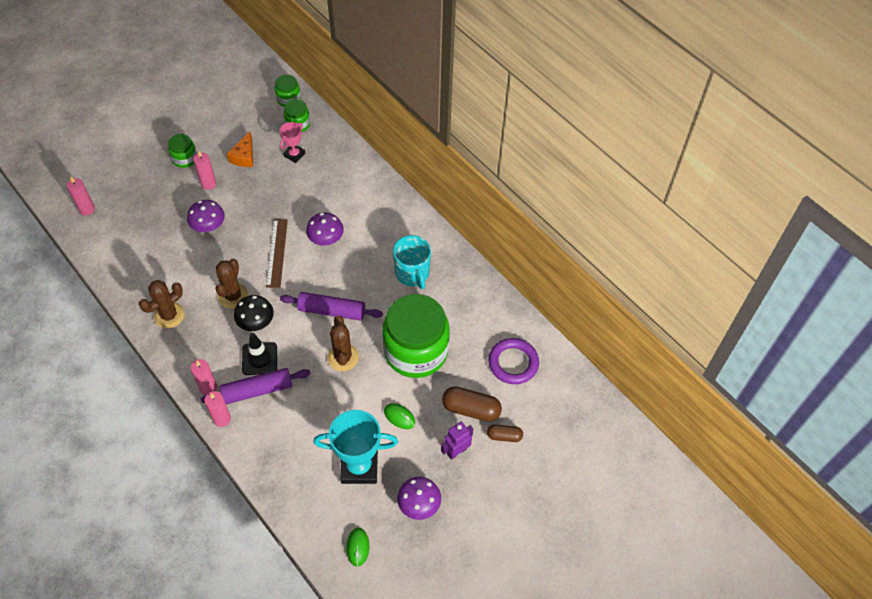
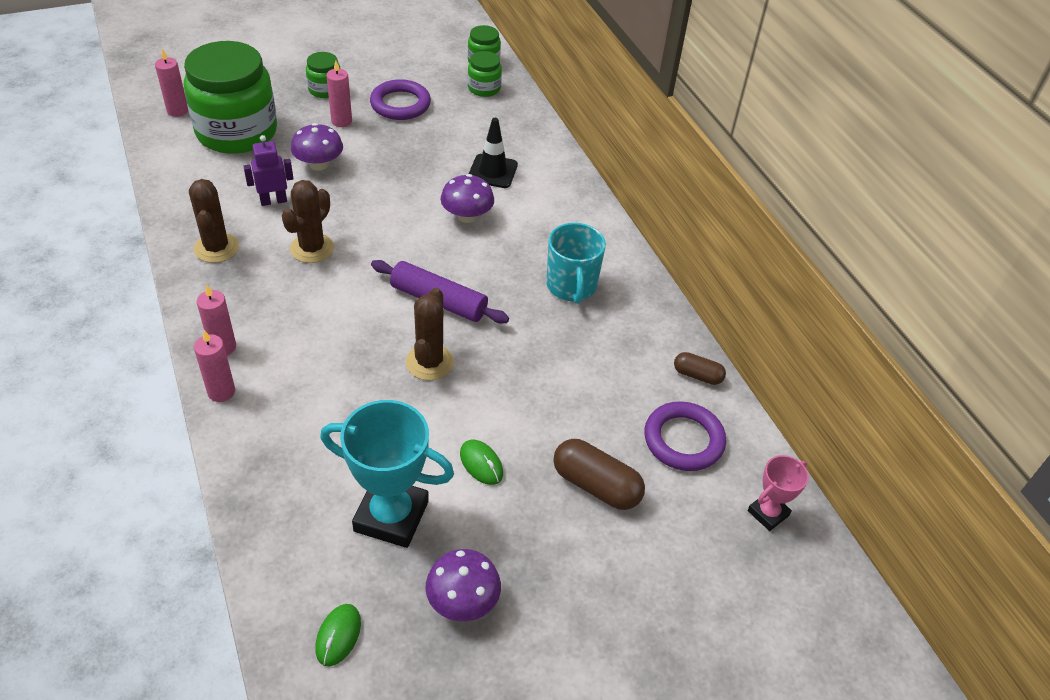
camera: 15 degrees right, 10 degrees down
brown cactus [139,280,185,328] -> brown cactus turned 75 degrees counterclockwise [189,179,239,263]
purple rolling pin [201,368,311,404] -> none
orange cheese [227,132,253,167] -> purple ring [370,79,431,120]
black mushroom [234,295,274,331] -> none
black traffic cone [242,333,277,375] -> black traffic cone moved to [469,118,518,188]
brown ruler [266,219,288,288] -> none
pink trophy [280,122,305,163] -> pink trophy moved to [748,455,809,531]
green jar [382,294,450,378] -> green jar moved to [184,41,277,154]
purple robot [441,422,473,460] -> purple robot moved to [243,135,294,206]
brown capsule [487,425,523,442] -> brown capsule moved to [674,352,726,385]

